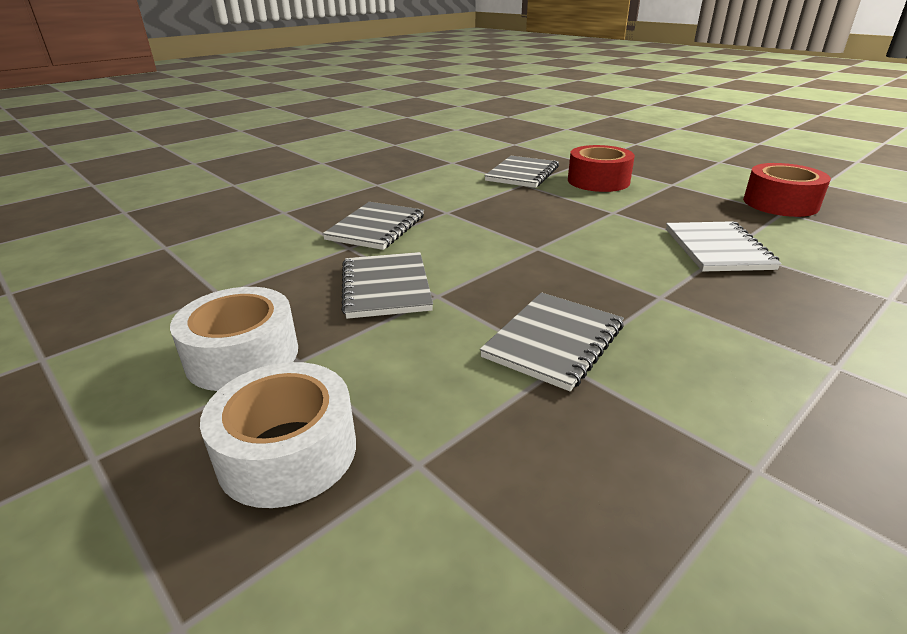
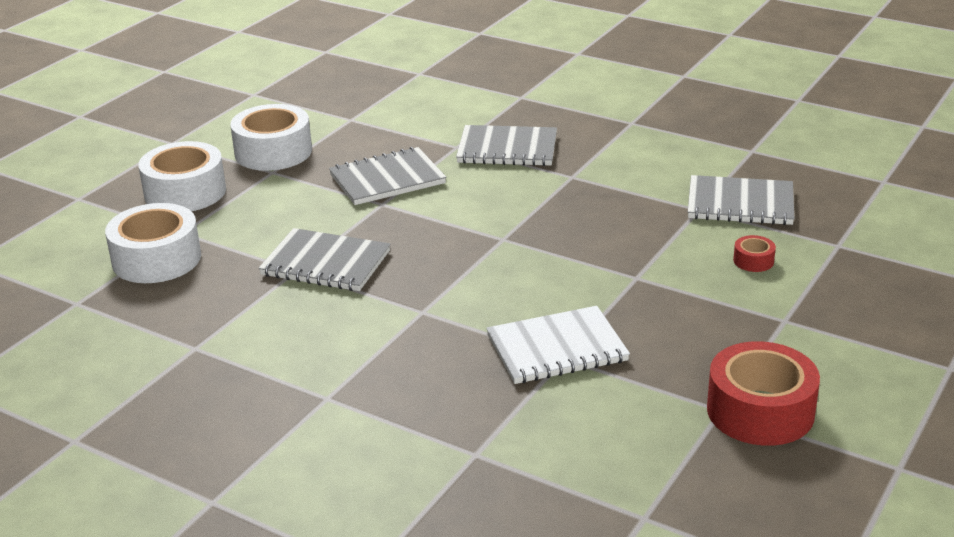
camera: 75 degrees right, 0 degrees up
red tape [568,145,635,192] -> red tape [733,235,776,272], size x0.44
none -> white tape [105,203,201,283]

